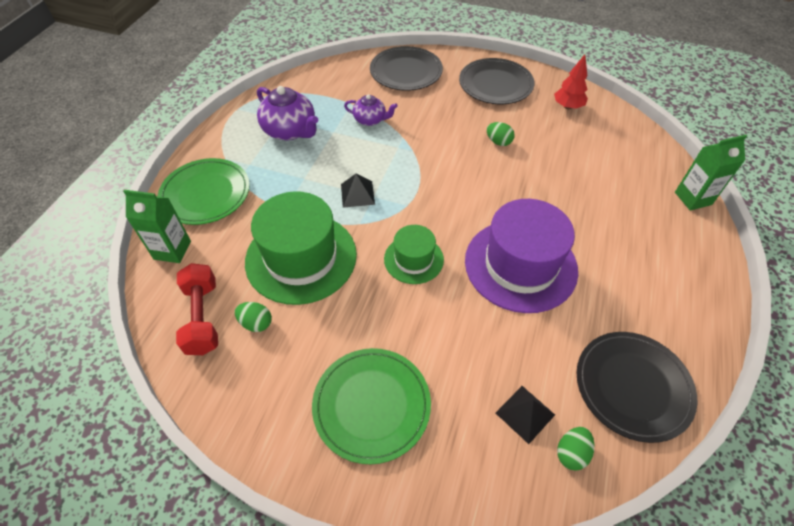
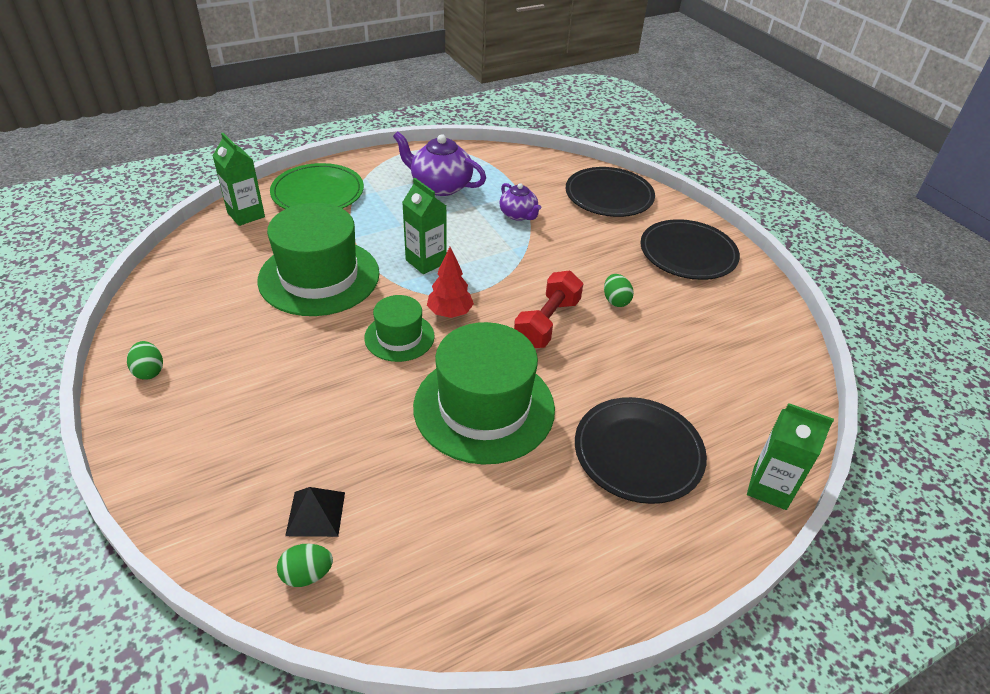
camera: 40 degrees right, 10 degrees down
red dumbbell [176,263,218,355] -> red dumbbell moved to [514,271,583,348]
green egg [235,302,272,332] -> green egg moved to [127,341,163,380]
purple teapot [257,86,318,140] -> purple teapot turned 120 degrees clockwise [393,131,486,196]
green plate [312,348,431,464] -> none
black pyramid [341,174,375,208] -> green carton [402,178,447,274]
purple hat [465,199,578,313] -> green hat [413,322,555,465]
red tree [554,54,588,109] -> red tree moved to [427,247,474,318]
black plate [577,332,698,443] -> black plate moved to [575,397,707,504]

